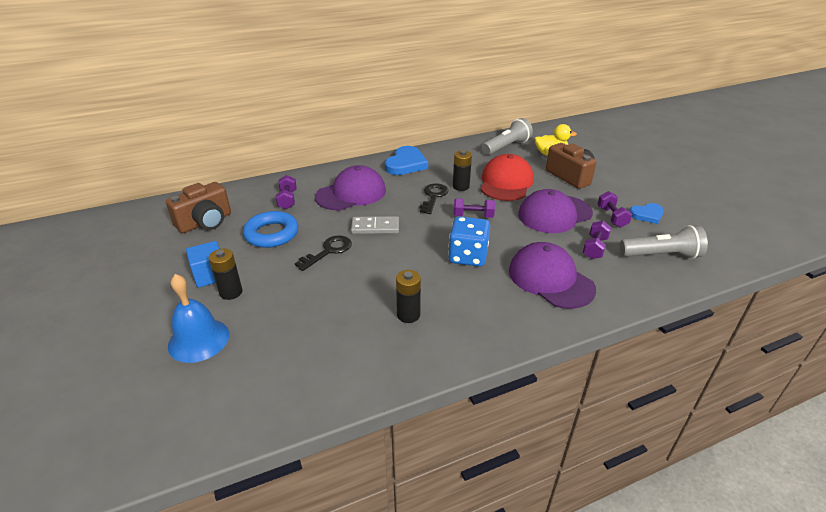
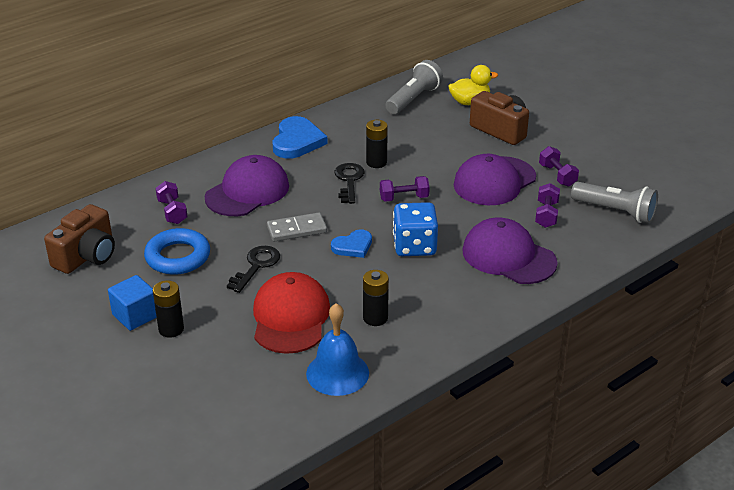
camera: 15 degrees left, 0 degrees up
blue bell [168,274,229,363] -> blue bell moved to [306,303,369,396]
red cap [480,154,534,201] -> red cap moved to [253,272,330,354]
grey flashlight [620,225,708,259] -> grey flashlight turned 45 degrees clockwise [571,182,658,223]
blue heart [630,203,664,224] -> blue heart moved to [331,229,372,258]

